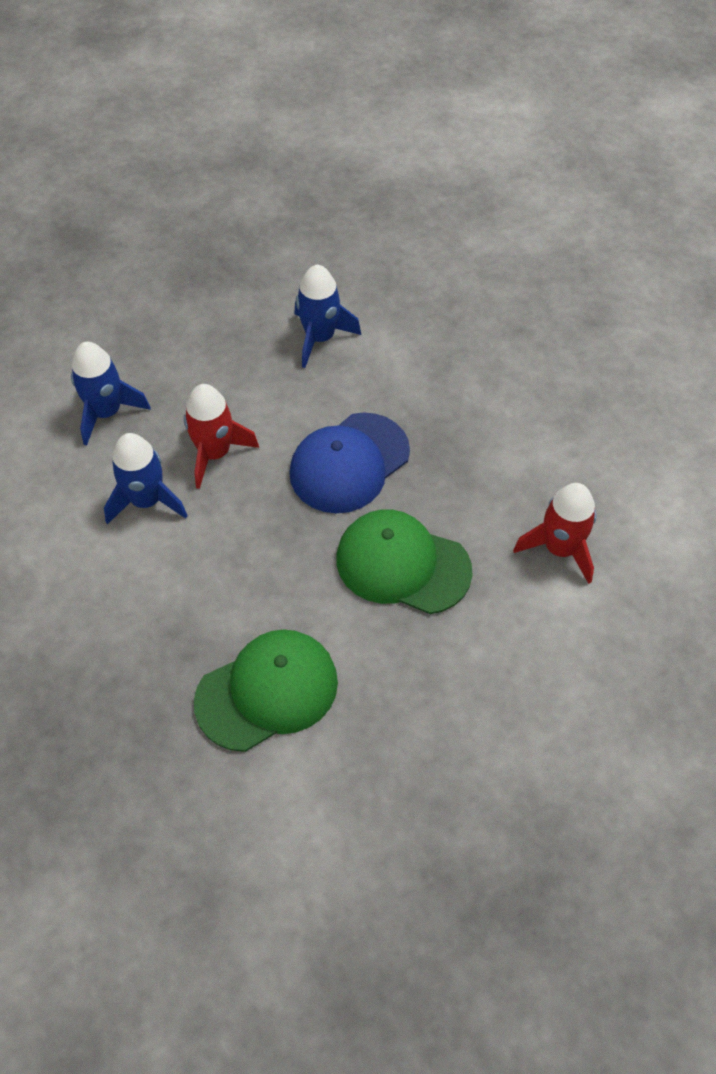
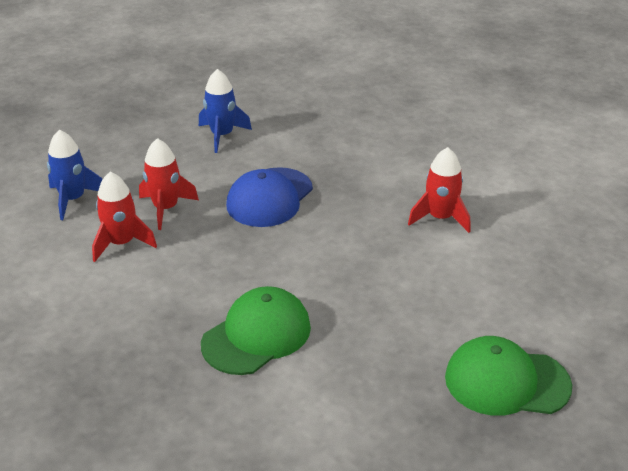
camera: 15 degrees left, 20 degrees down
blue rocket [104,433,188,525] -> red rocket [92,172,157,262]
green cap [336,510,473,614] -> green cap moved to [445,336,572,416]

